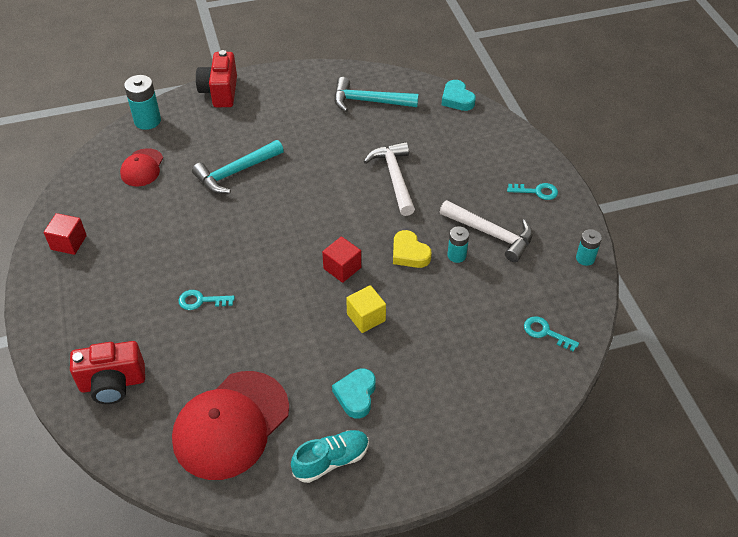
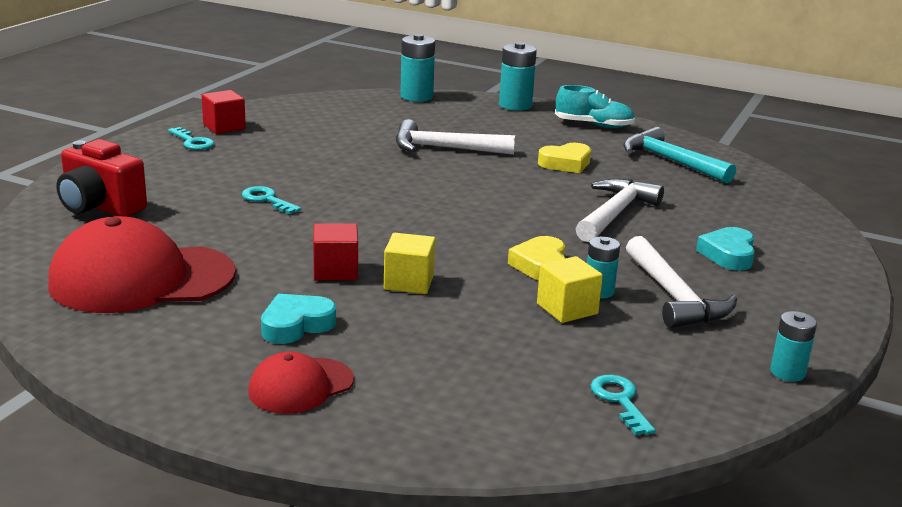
camera: 40 degrees right, 25 degrees down
red cap [120,148,163,187] -> red cap moved to [248,351,354,414]
turquoise hammer [192,140,284,194] -> white hammer [396,119,515,155]
red camera [196,50,237,107] -> turquoise battery [499,42,537,111]
turquoise shoe [291,430,369,483] -> turquoise shoe moved to [555,85,635,128]
red cube [322,236,361,283] -> red cube moved to [313,223,358,281]
turquoise heart [441,80,476,111] -> turquoise heart moved to [696,227,755,271]
turquoise key [507,183,558,200] -> turquoise key moved to [168,127,214,150]
none -> yellow cube [537,256,603,323]
none -> yellow heart [538,143,591,173]

